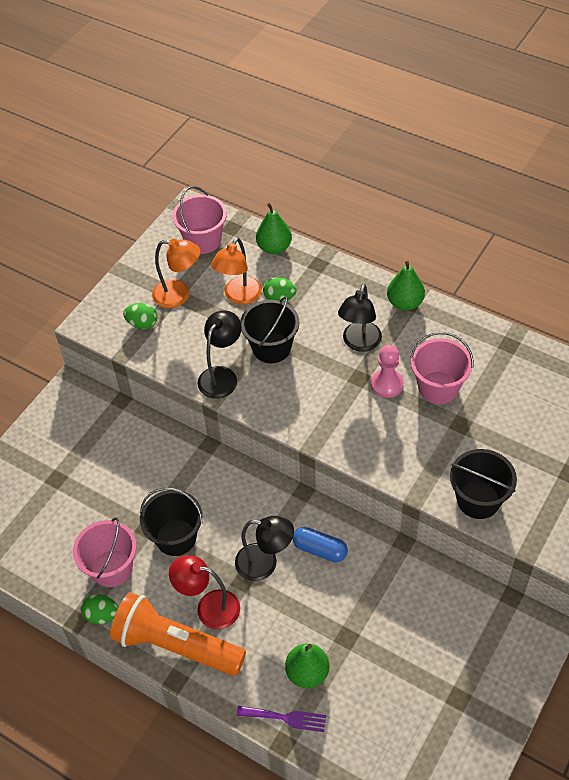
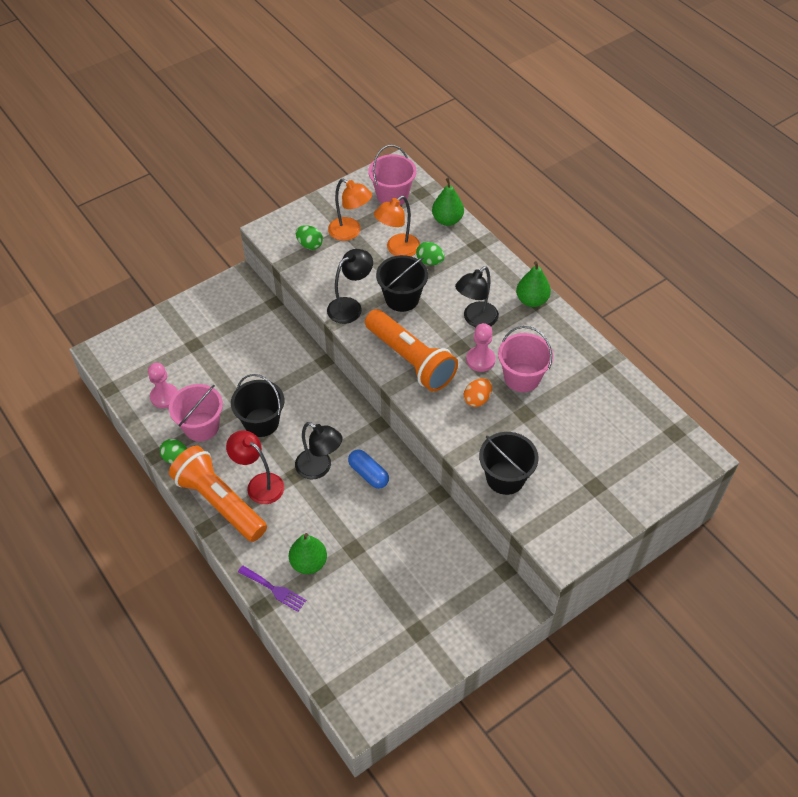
camera: 20 degrees right, 0 degrees up
none -> pink pawn [148,363,178,408]
none -> orange flashlight [365,309,458,392]
none -> orange egg [464,378,492,407]

